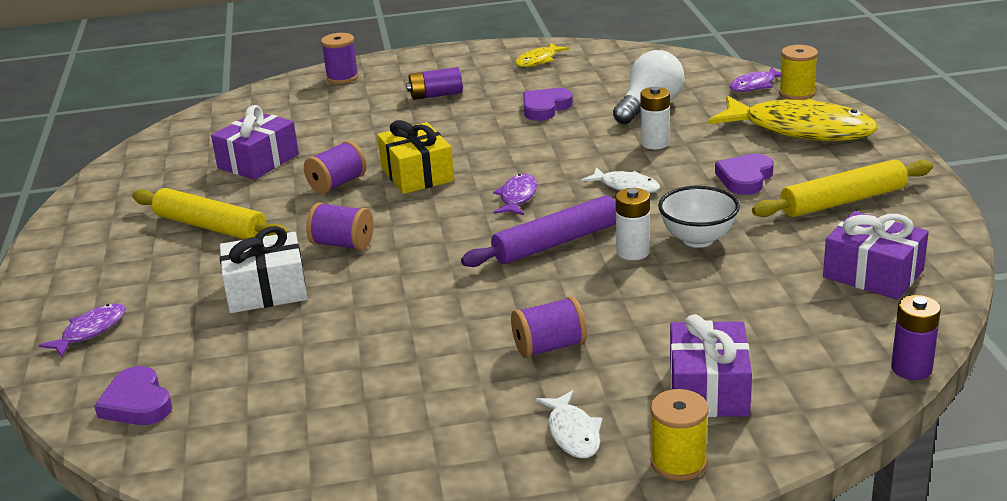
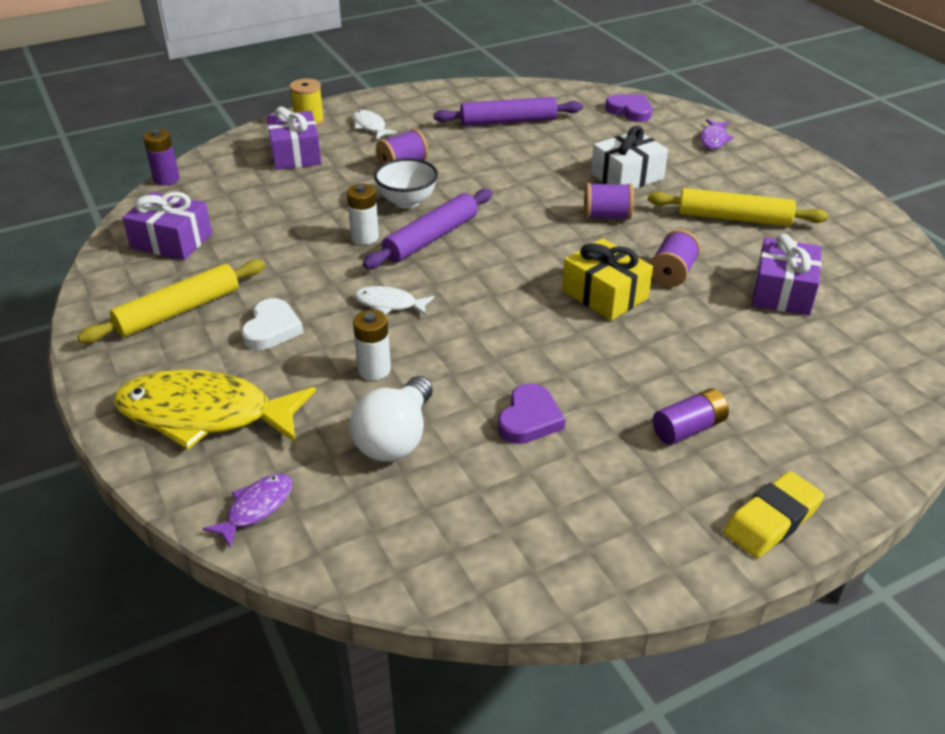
camera: 160 degrees right, 10 degrees up
purple spool [321,33,359,84] -> none
purple fish [493,174,537,215] -> none
yellow fish [515,43,569,67] -> none
white bowl [658,186,740,248] -> white bowl moved to [374,158,438,209]
purple heart [715,154,774,195] -> white heart [241,298,304,350]
yellow spool [779,45,818,100] -> none
none -> purple rolling pin [433,97,583,126]
none -> yellow eraser [723,471,825,558]

